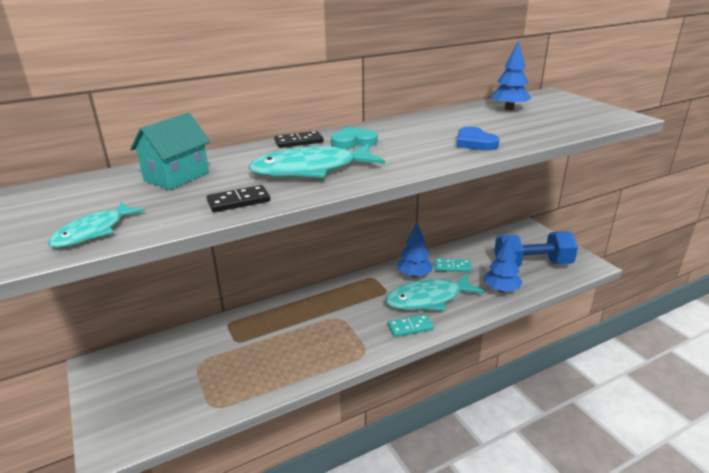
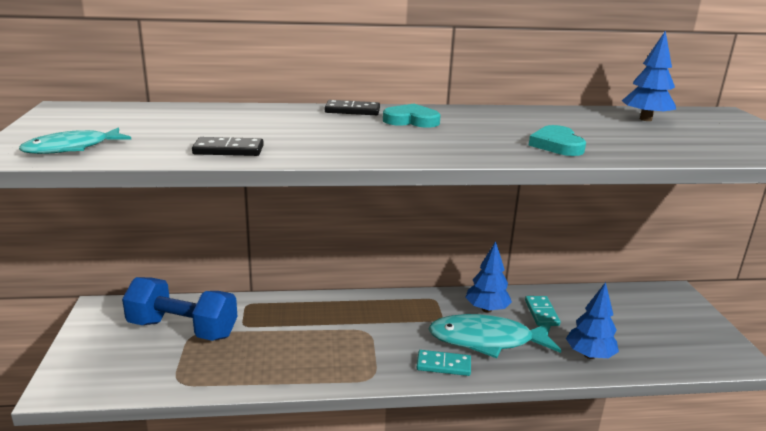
camera: 20 degrees right, 5 degrees down
turquoise house [130,113,210,190] -> none
turquoise fish [248,144,385,178] -> none
turquoise domino [435,259,472,272] -> turquoise domino turned 60 degrees clockwise [525,296,560,326]
blue heart [457,127,499,150] -> turquoise heart [528,125,586,156]
blue dumbbell [494,231,578,267] -> blue dumbbell moved to [122,277,238,341]

